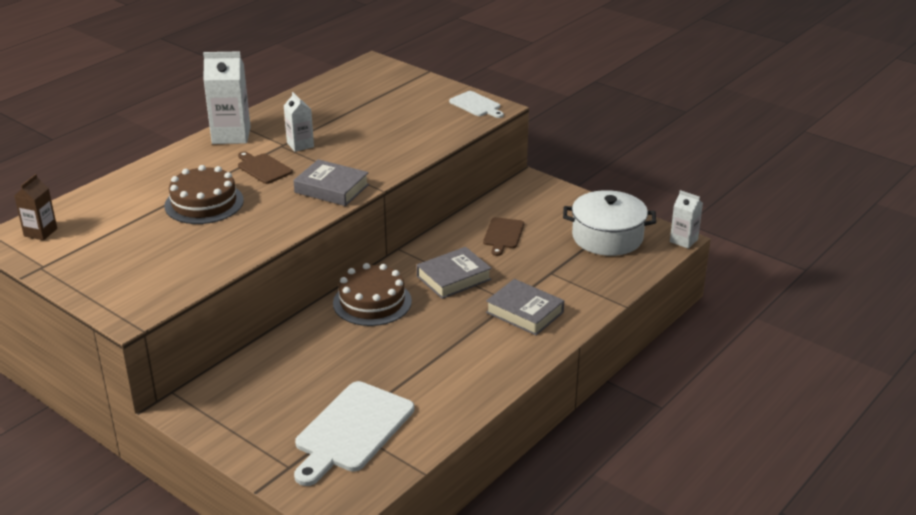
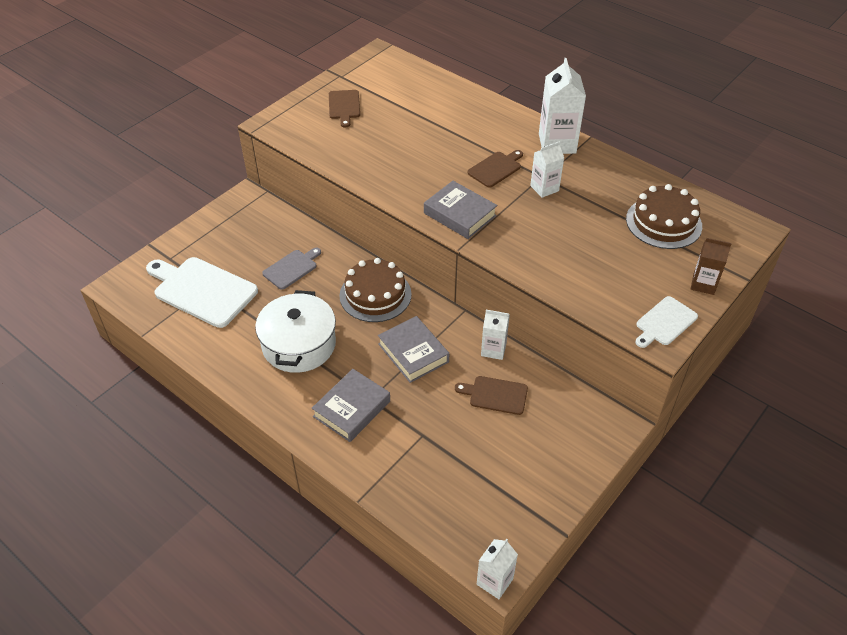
camera: 90 degrees right, 15 degrees up
brown carton [14,174,57,240] -> brown carton moved to [691,238,732,295]
brown cake [164,165,244,224] -> brown cake moved to [626,184,702,249]
grey book [293,159,369,206] -> grey book turned 75 degrees counterclockwise [424,181,497,239]
white pot [563,190,656,256] -> white pot moved to [255,290,336,373]
none -> grey cutting board [262,248,321,290]
none -> brown cutting board [329,90,360,128]
none -> white carton [481,310,510,360]

